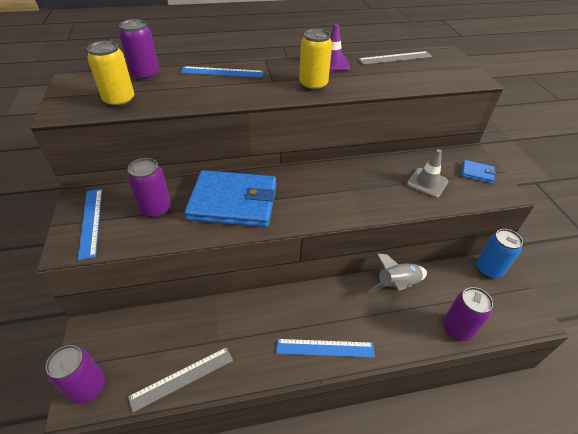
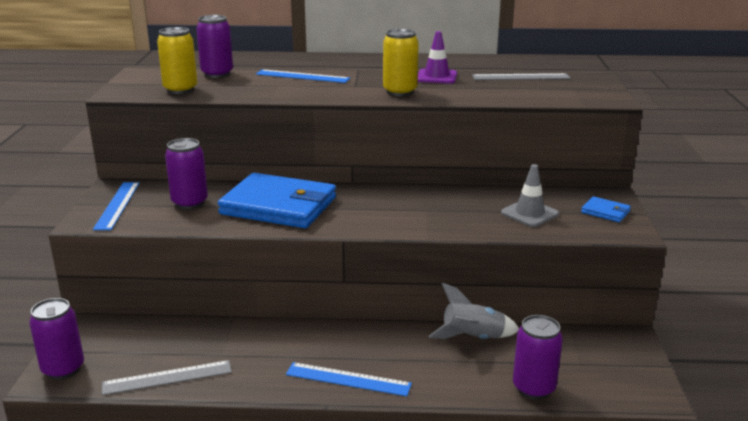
camera: 15 degrees right, 20 degrees down
blue can [476,229,523,279] -> none

